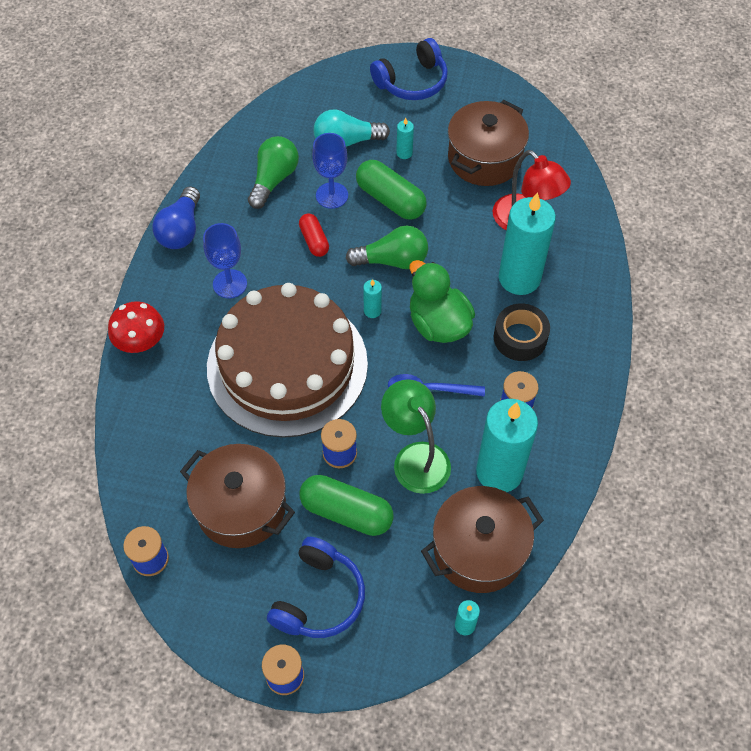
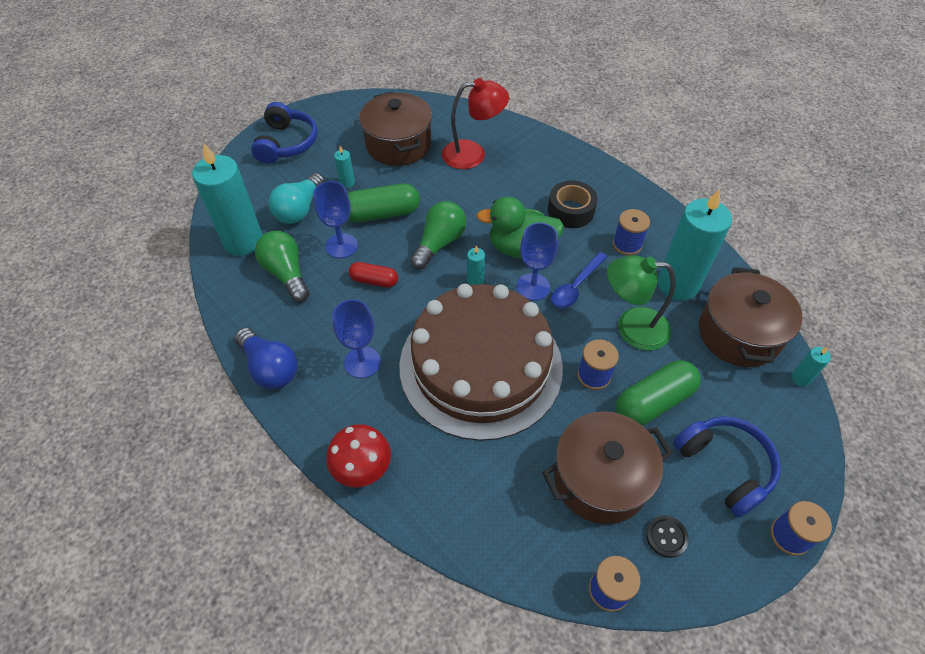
camera: 55 degrees left, 5 degrees down
turquoise candle [499,192,556,295] -> turquoise candle moved to [192,142,263,256]
none -> blue goblet [517,223,558,301]
none -> black button [646,516,689,558]

